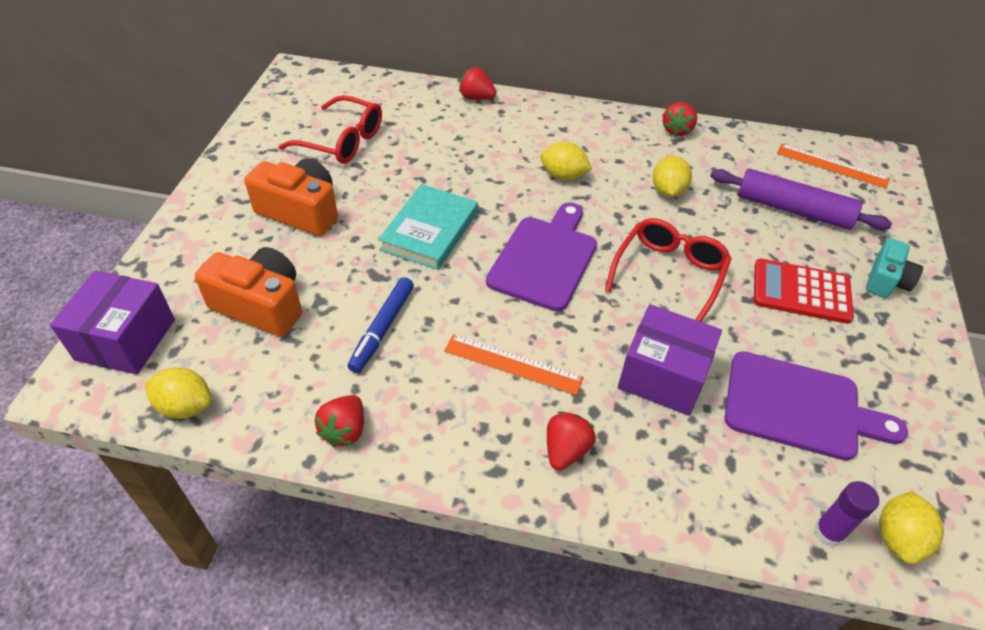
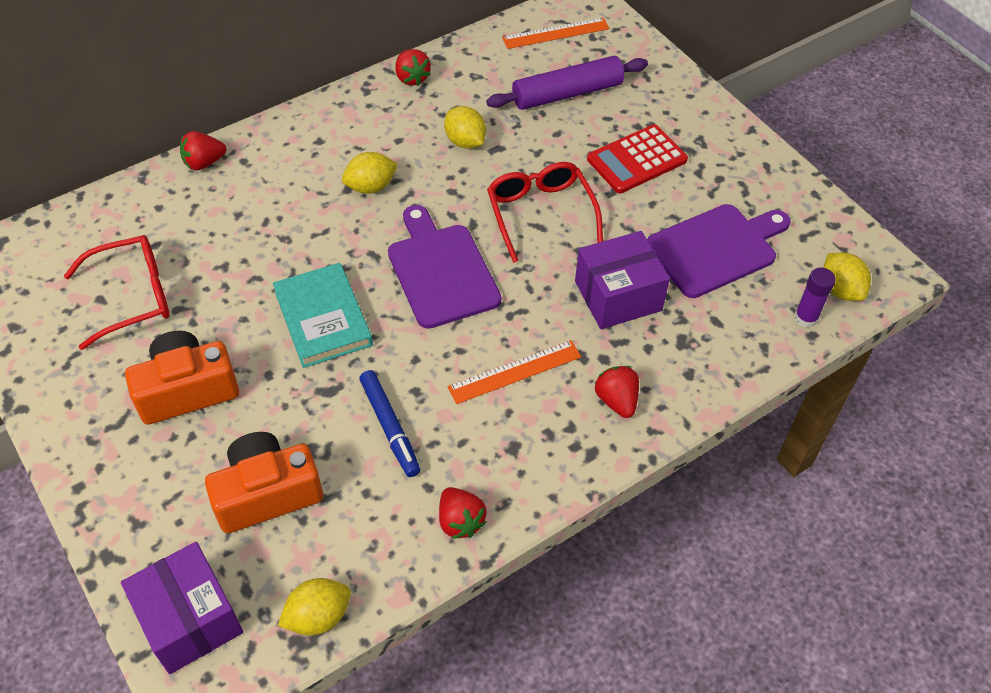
camera: 45 degrees left, 5 degrees up
turquoise camera [866,238,923,298] -> none

